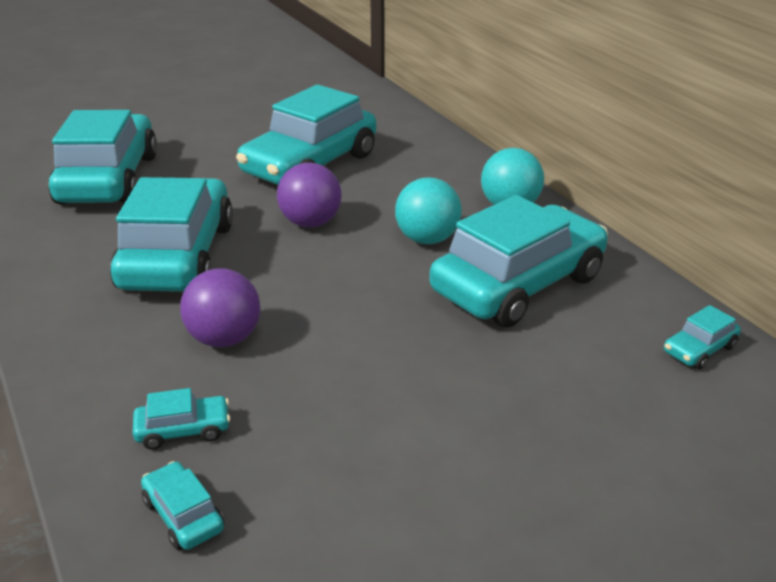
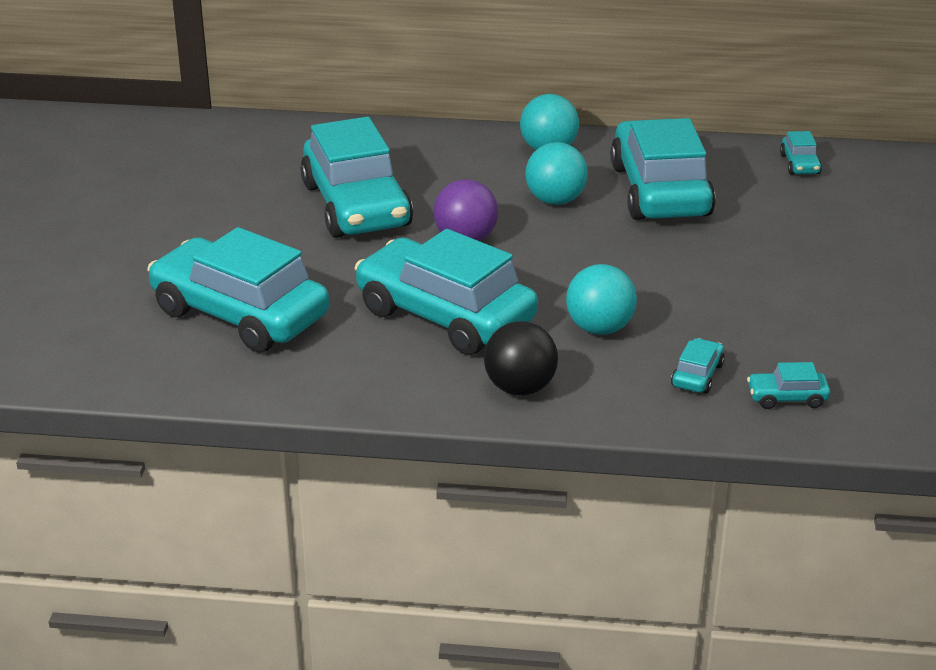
camera: 55 degrees left, 0 degrees up
purple ball [180,268,261,347] -> turquoise ball [566,264,637,335]
none -> black ball [484,321,558,396]

